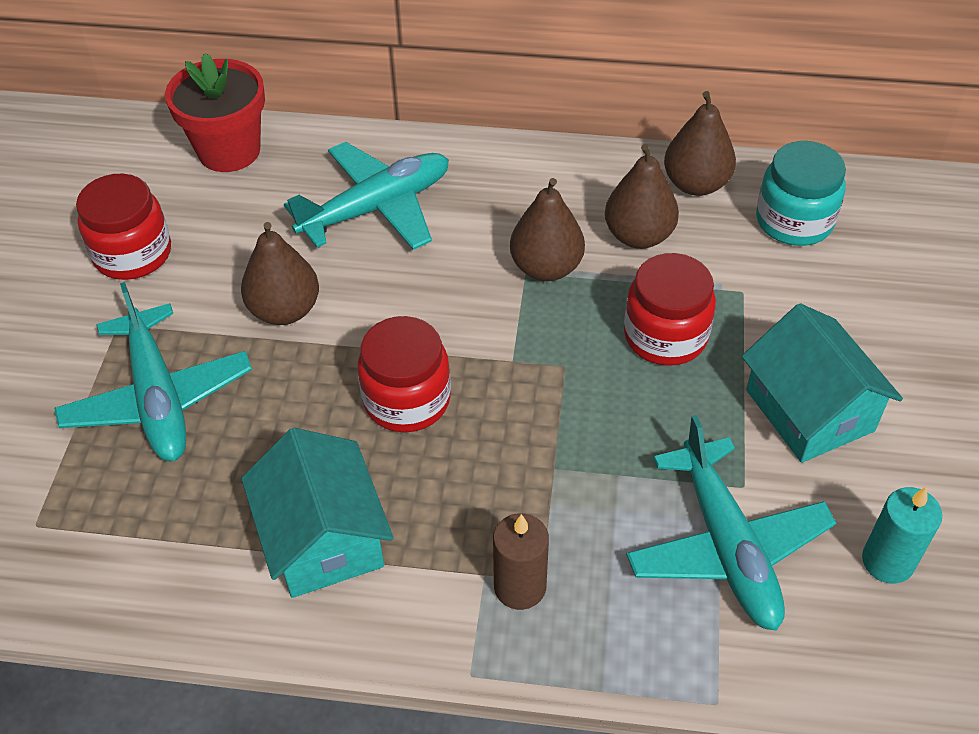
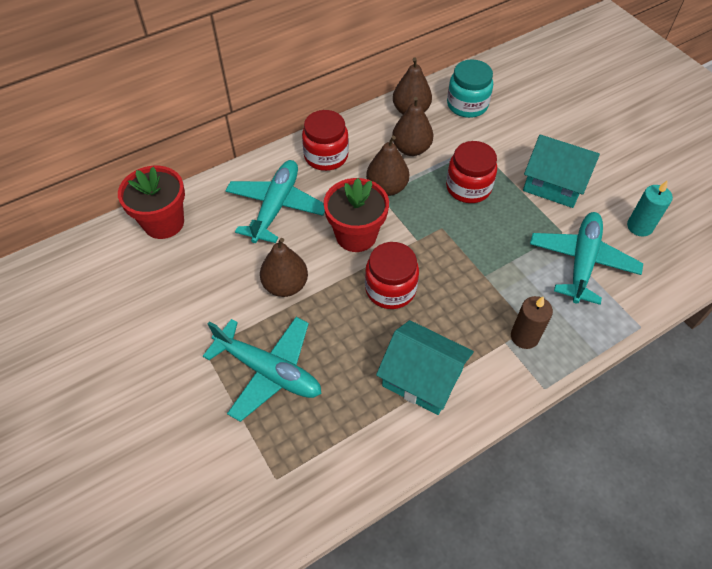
camera: 40 degrees left, 5 degrees up
red jar [76,174,171,280] -> red jar moved to [302,110,349,171]
turquoise plane [626,415,836,631] -> turquoise plane turned 105 degrees counterclockwise [530,212,643,305]
none -> red flower pot [324,178,389,252]

